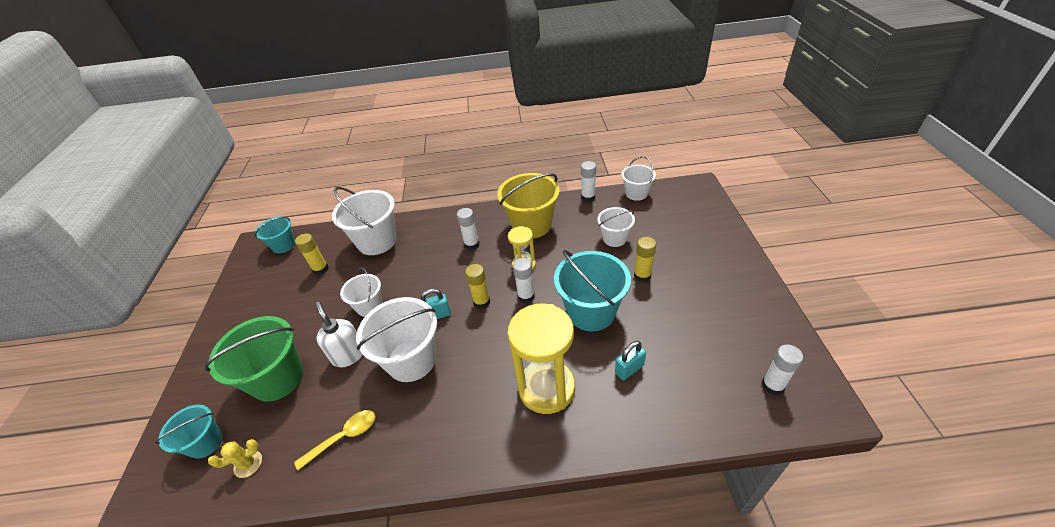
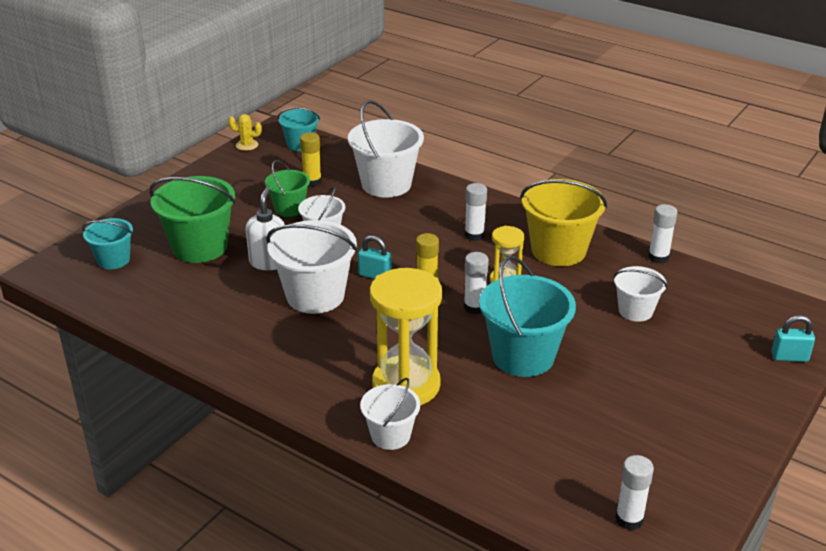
camera: 35 degrees right, 10 degrees down
yellow cactus [208,439,262,478] -> yellow cactus moved to [228,114,262,151]
yellow spoon [294,410,375,470] -> none
turquoise padlock [615,341,646,380] -> turquoise padlock moved to [771,315,815,362]
white bucket [621,157,656,201] -> white bucket moved to [360,378,420,450]
yellow glue stick [634,237,656,282] -> none
none -> green bucket [265,160,310,217]

